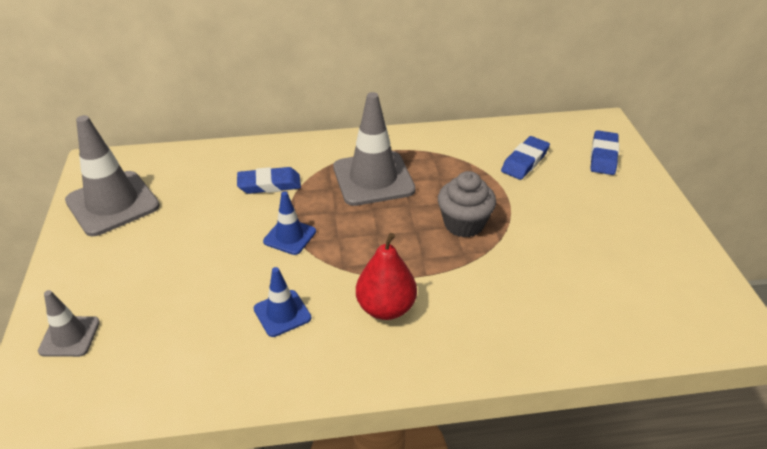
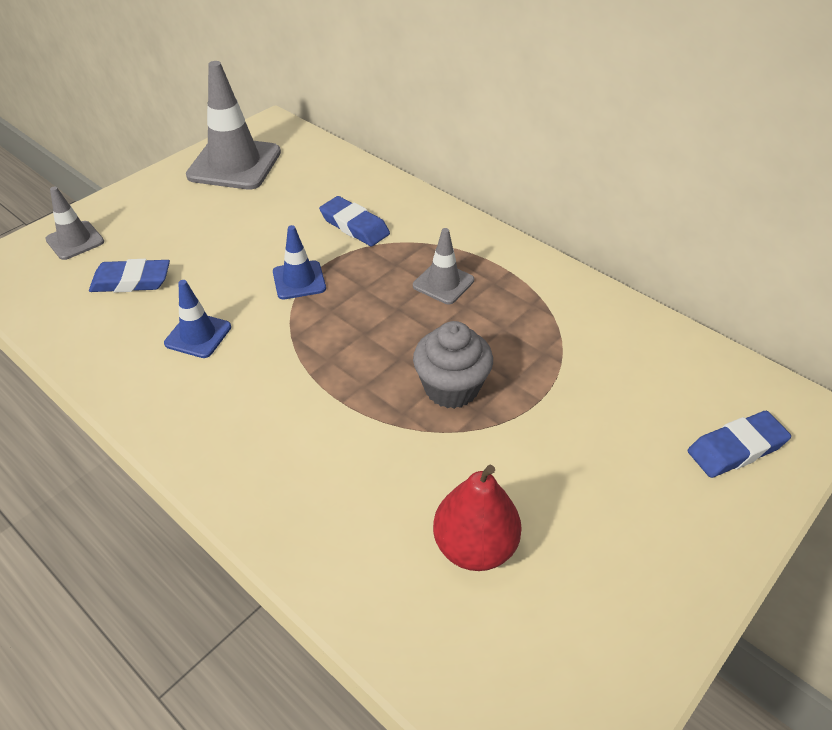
camera: 50 degrees right, 5 degrees up
grey traffic cone [333,92,415,206] -> grey traffic cone [413,228,474,304], size x0.53
red pear [356,233,417,320] -> red pear moved to [433,465,522,571]
blue eraser [501,136,550,180] -> blue eraser moved to [89,259,170,293]

